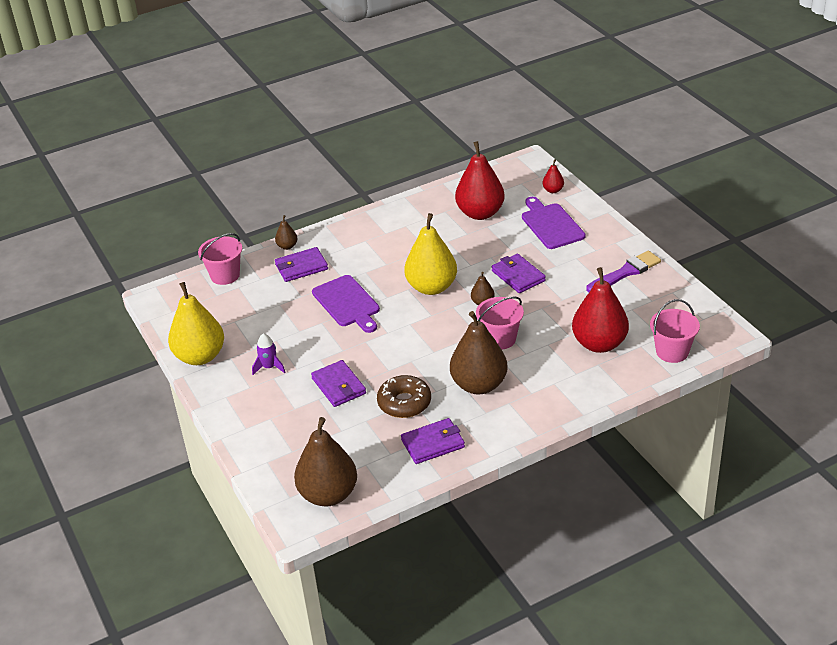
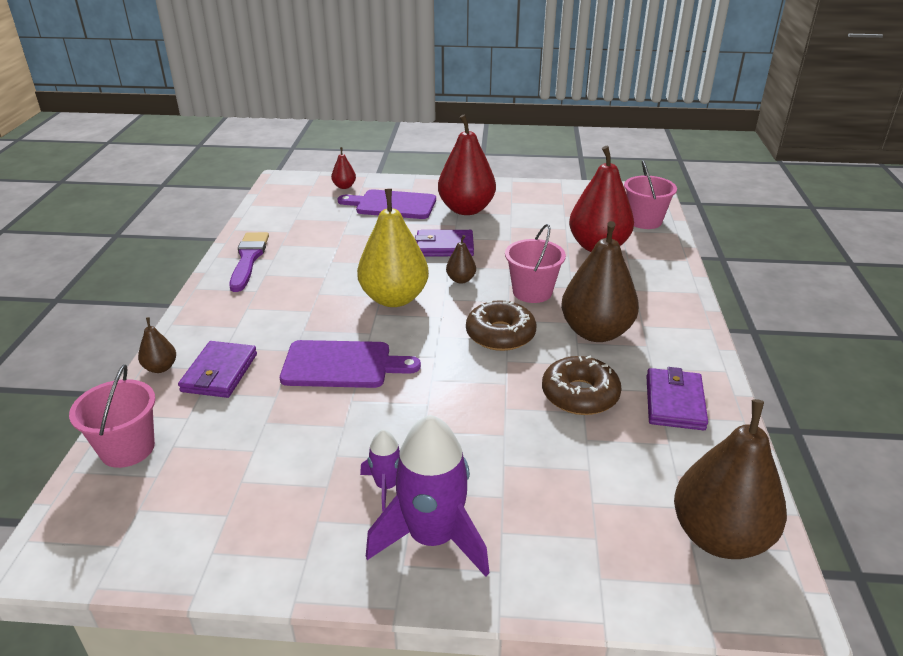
camera: 60 degrees left, 5 degrees down
yellow pear [168,282,224,365] -> none
purple wallet [311,360,366,407] -> none
red pear [455,141,505,220] -> red pear moved to [438,114,496,215]
purple brush [586,251,661,293] -> purple brush moved to [229,232,269,292]
none -> purple rocket [366,415,489,577]
none -> brown donut [466,300,536,351]

